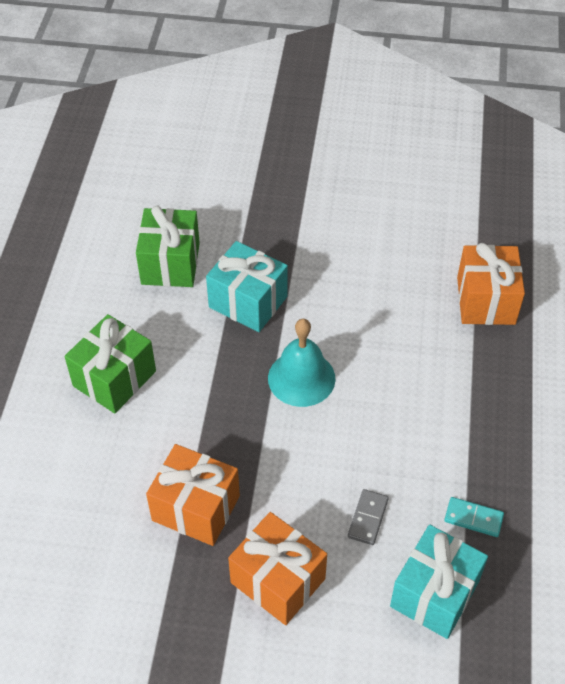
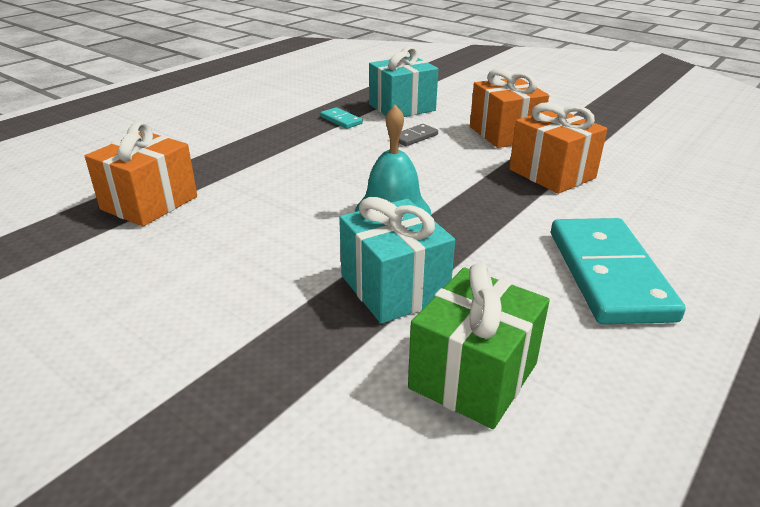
camera: 150 degrees left, 20 degrees down
green gift [65,314,156,413] -> turquoise domino [551,218,686,324]

